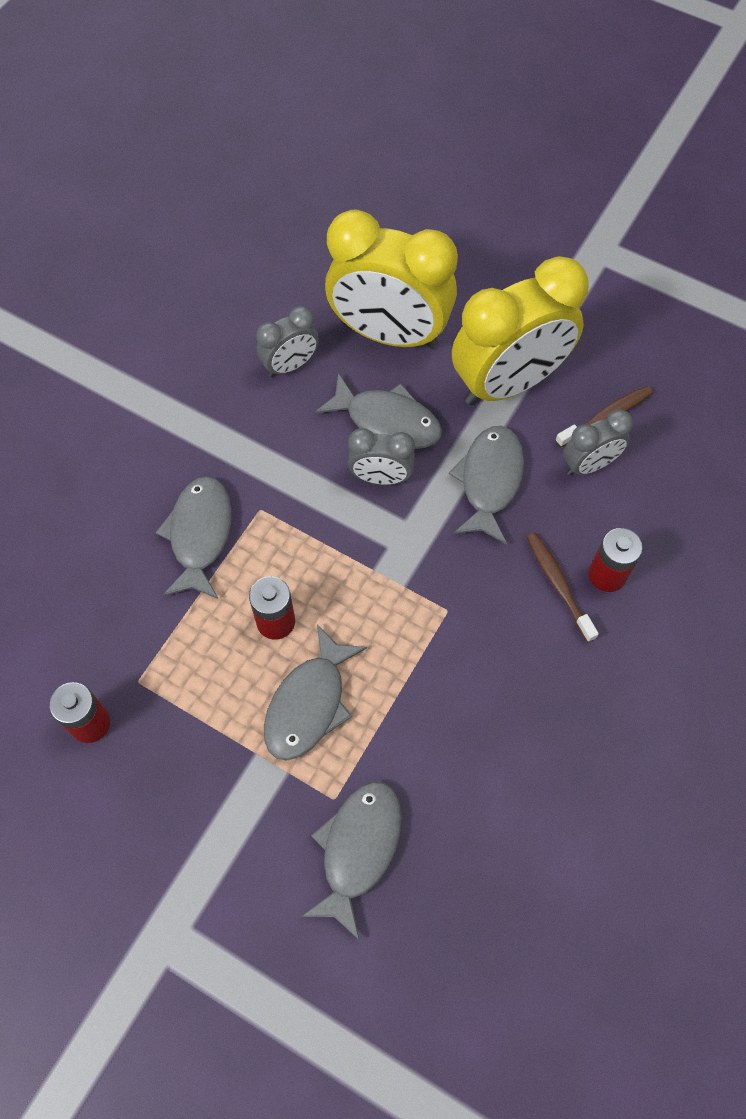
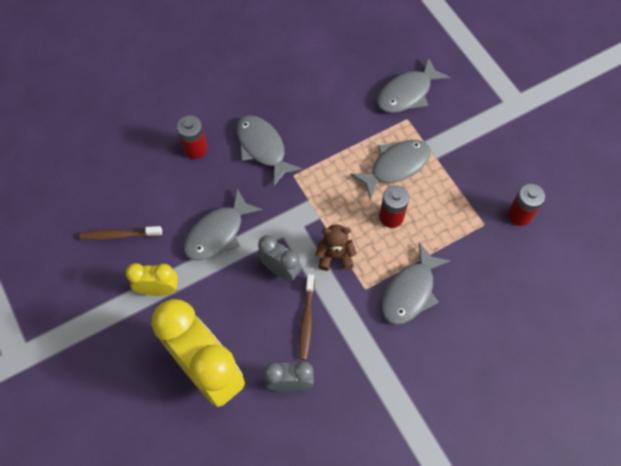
camera: 150 degrees left, 0 degrees up
grey fish [315,373,442,449] -> grey fish moved to [237,115,303,186]
yellow clock [452,256,589,405] -> yellow clock [126,263,178,296], size x0.49
brown toothbrush [526,533,599,642] -> brown toothbrush moved to [299,274,315,360]
grey clock [563,409,633,476] -> none
none -> brown teddy bear [315,224,357,271]

